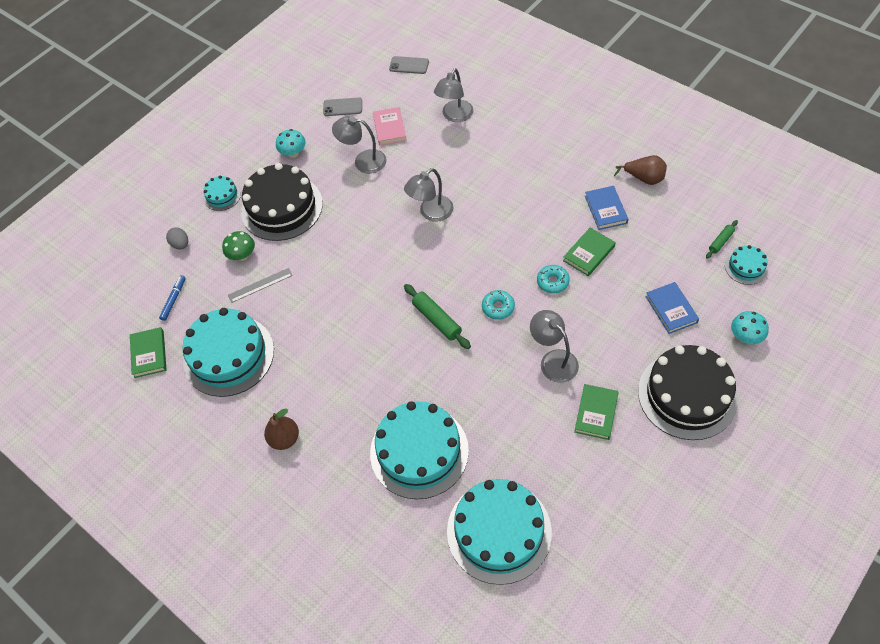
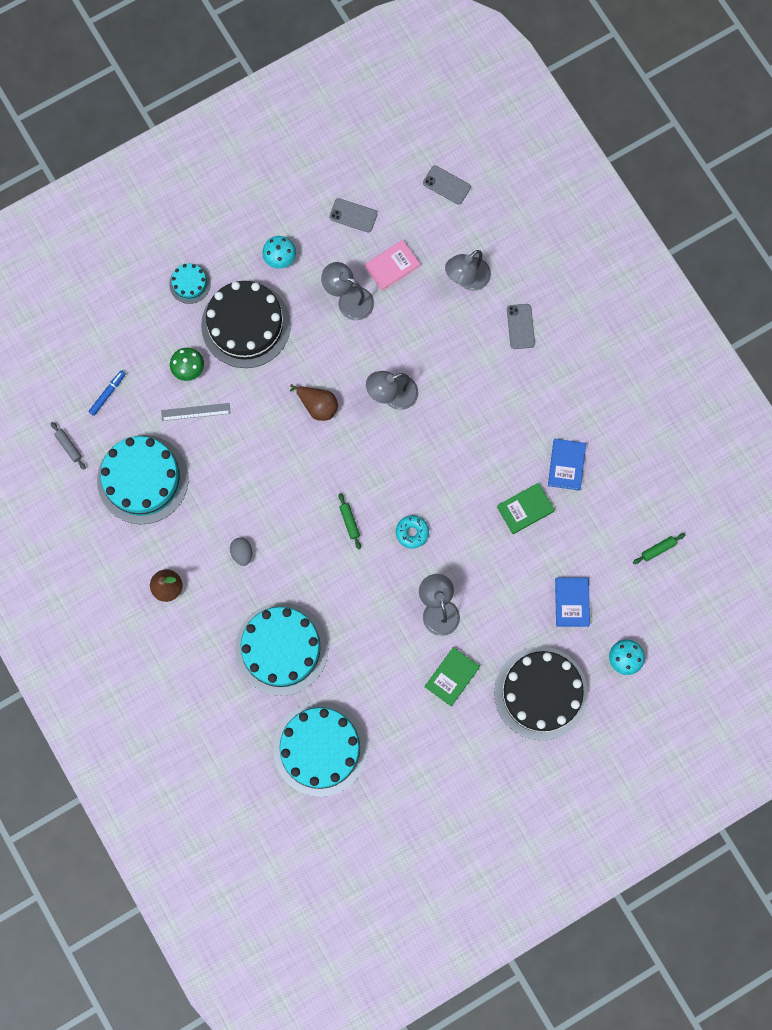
camera: 15 degrees right, 20 degrees up
green book [130,327,167,378] -> grey rolling pin [51,422,86,469]
grey egg [166,227,188,249] -> grey egg moved to [230,538,252,566]
pink book [373,107,407,146] -> pink book turned 45 degrees clockwise [365,240,420,291]
green rolling pin [404,284,471,349] -> green rolling pin [339,493,361,549], size x0.60
turquoise donut [537,265,570,293] -> none
brown pear [614,155,667,185] -> brown pear moved to [290,384,338,421]
turquoise cake [725,245,768,285] -> none
none -> grey phone [507,304,535,349]

